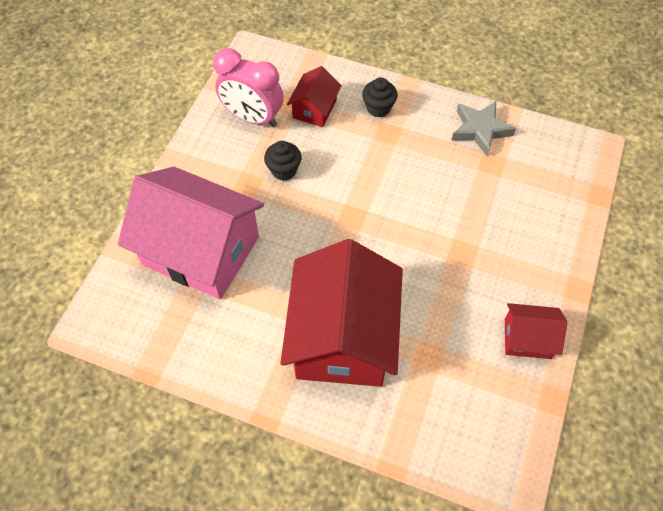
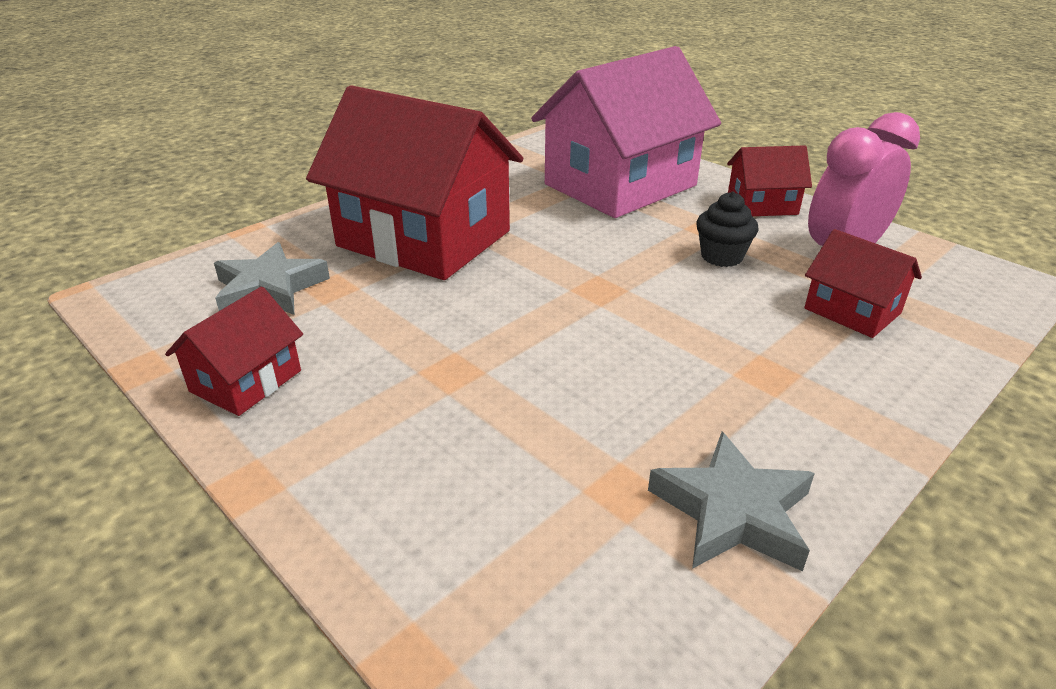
camera: 115 degrees right, 25 degrees down
black cupcake [362,77,398,117] -> none
none -> grey star [214,242,330,315]
none -> red house [727,145,812,216]

